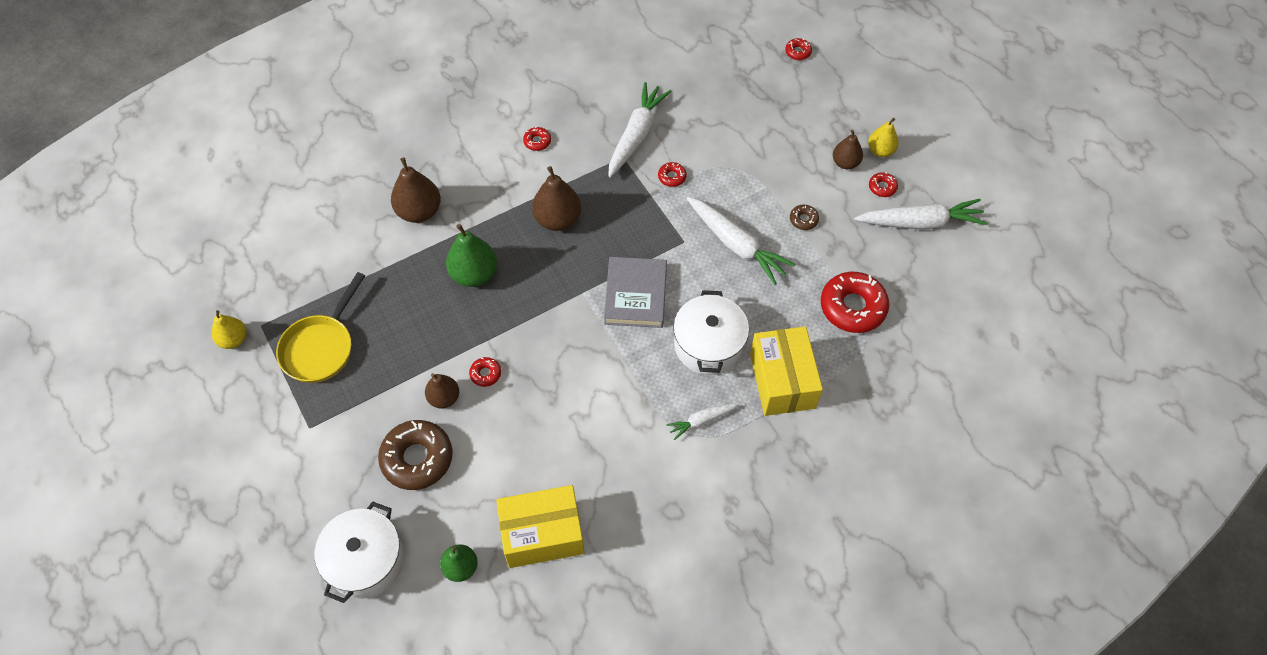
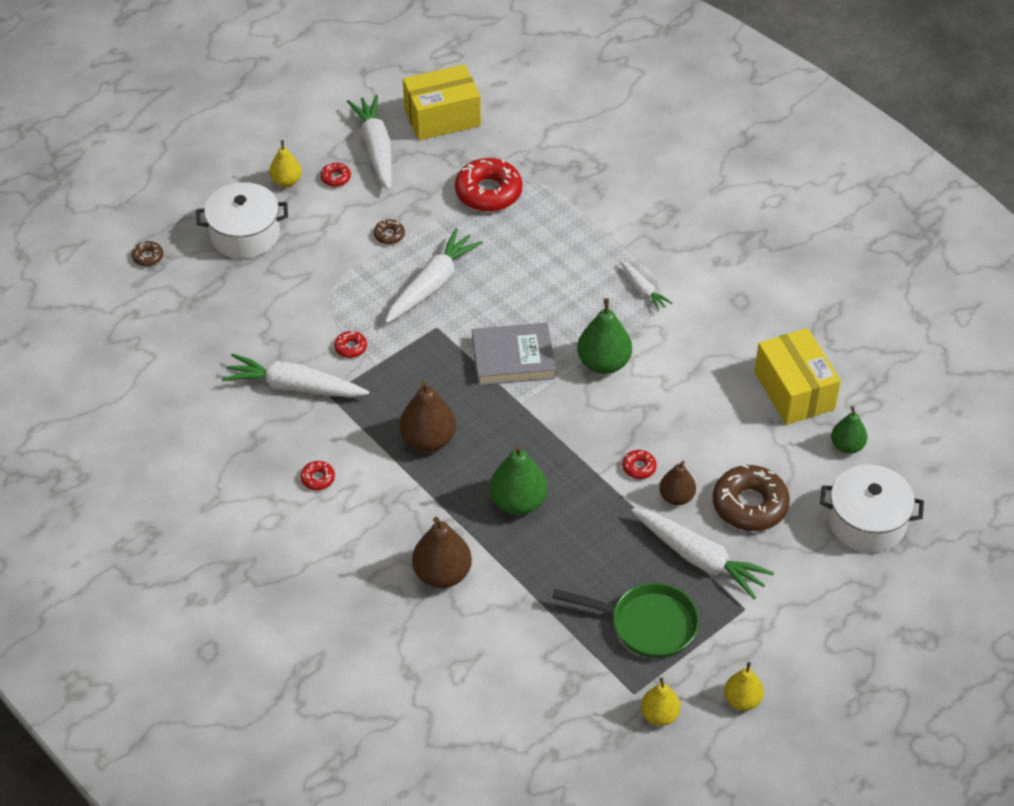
camera: 100 degrees left, 10 degrees down
yellow pan [276,272,365,383] -> green pan [552,583,699,658]
white pot [673,290,749,375] -> white pot moved to [196,182,288,259]
yellow box [750,326,823,416] -> yellow box moved to [403,64,481,140]
red donut [785,38,812,60] -> brown donut [131,241,163,266]
brown pear [833,130,863,169] -> none
none -> green pear [577,298,632,374]
none -> white carrot [631,508,774,599]
none -> yellow pear [724,662,764,711]

